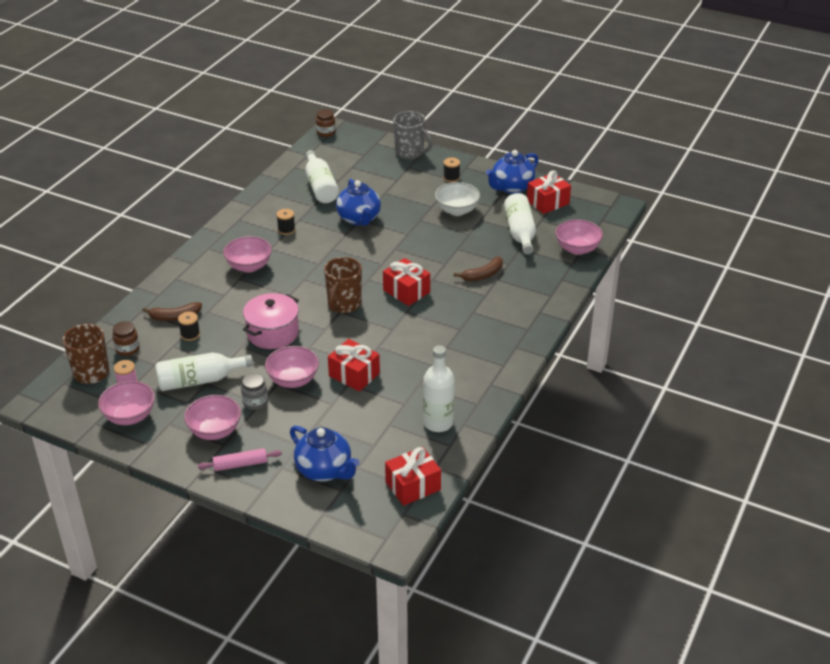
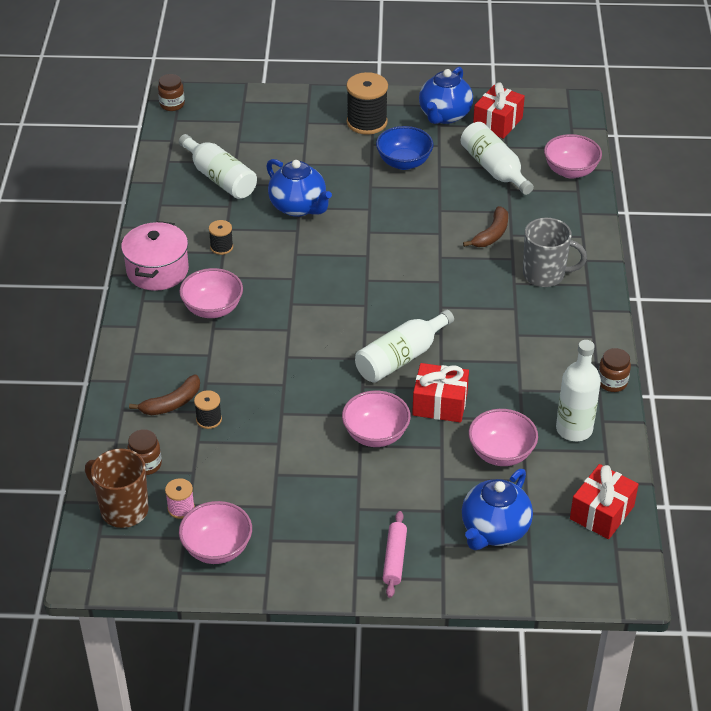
camera: 25 degrees left, 5 degrees up
white bottle [155,352,253,391] -> white bottle moved to [355,310,454,383]
pink bowl [184,395,241,440] -> pink bowl moved to [469,409,538,466]
pink rolling pin [198,448,282,471] -> pink rolling pin turned 45 degrees counterclockwise [383,511,407,598]
grey jar [241,373,268,410] -> none
pink pot [243,293,299,349] -> pink pot moved to [121,221,189,291]
blue teapot [290,426,360,482] -> blue teapot turned 105 degrees clockwise [462,469,533,550]
brown mug [324,257,362,313] -> none
red gift [383,258,430,306] -> none
grey mug [393,111,433,159] -> grey mug moved to [523,218,587,287]
white bowl [435,182,480,216] -> blue bowl [376,126,434,170]
black spool [443,158,460,182] -> black spool [346,72,388,135], size x1.93
none -> brown jar [598,348,631,392]

